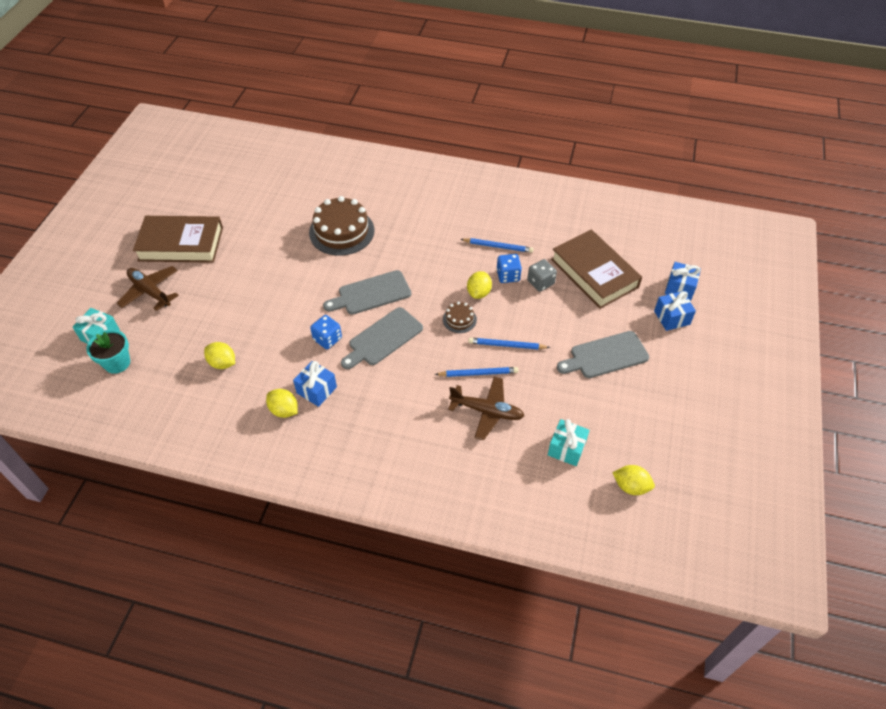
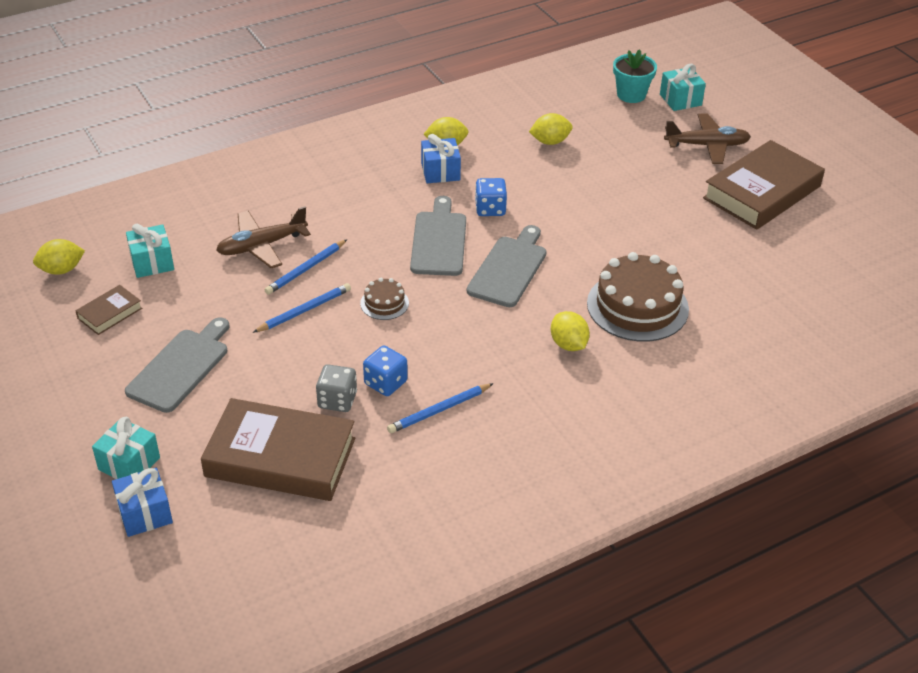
camera: 135 degrees right, 10 degrees down
yellow lemon [467,271,492,299] -> yellow lemon moved to [551,311,590,351]
blue gift [654,291,696,331] -> turquoise gift [92,417,160,479]
none -> brown book [75,285,142,335]

